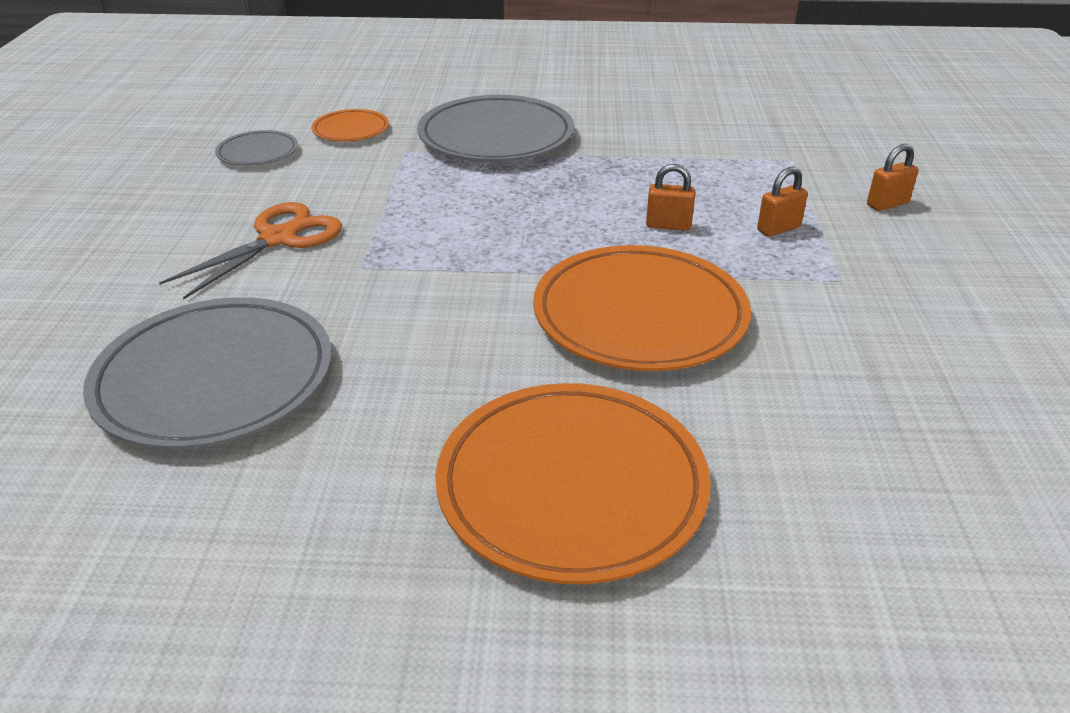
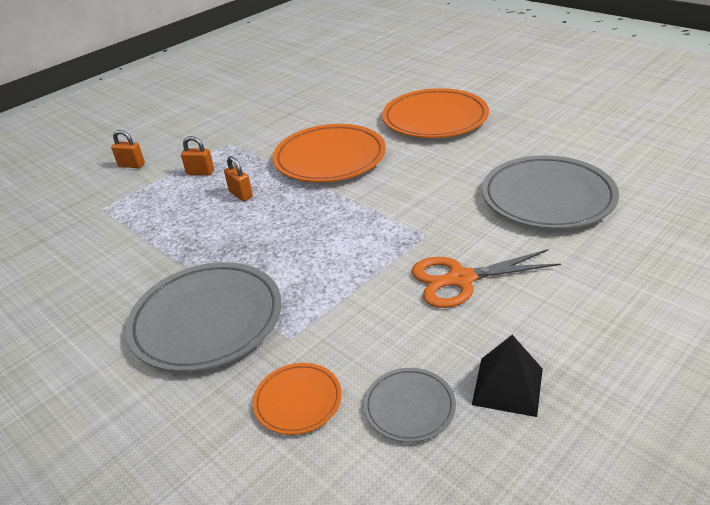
camera: 135 degrees left, 0 degrees up
none -> black pyramid [472,335,543,417]

